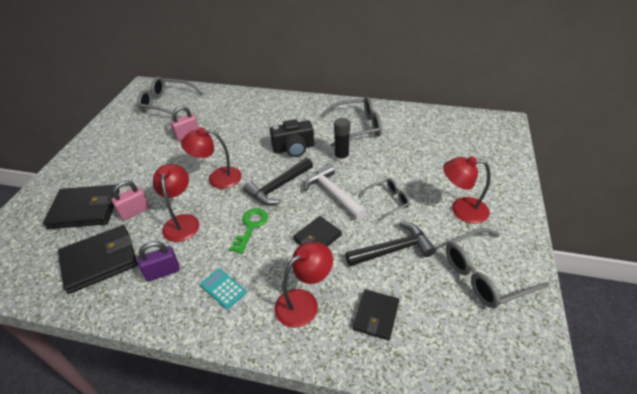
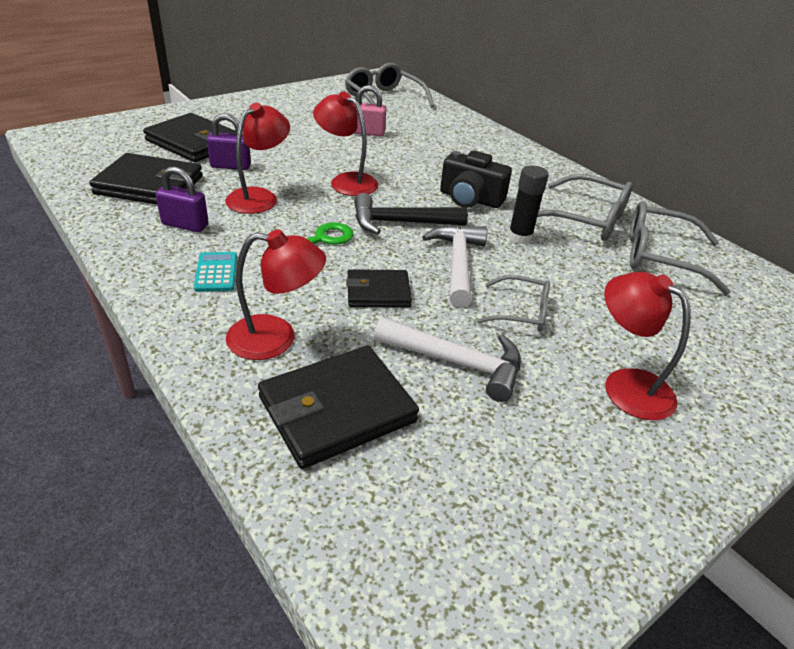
camera: 35 degrees right, 5 degrees down
pink padlock [111,181,150,220] -> purple padlock [207,113,251,170]
black hammer [345,221,436,266] -> white hammer [374,318,521,402]
black wallet [353,289,399,340] -> black wallet [258,346,419,469], size x1.66
grey glasses [446,228,550,308] -> grey glasses moved to [629,201,730,295]

